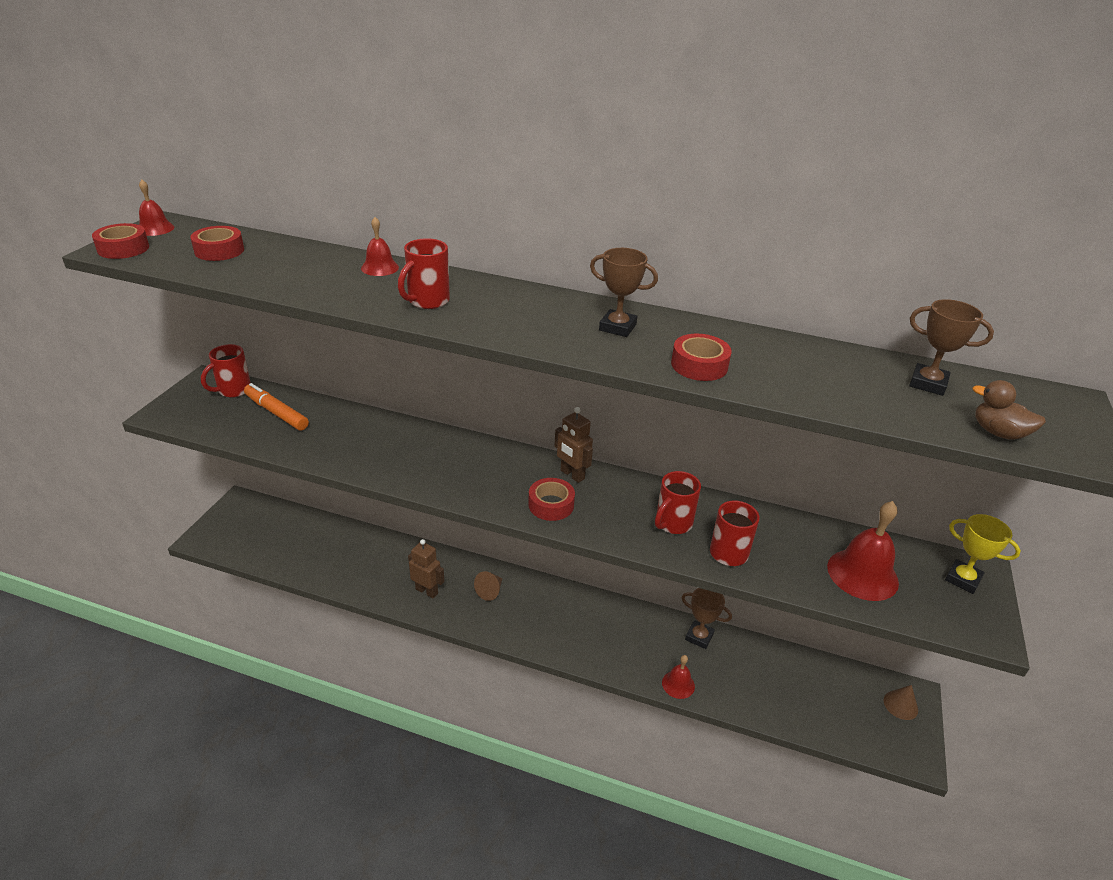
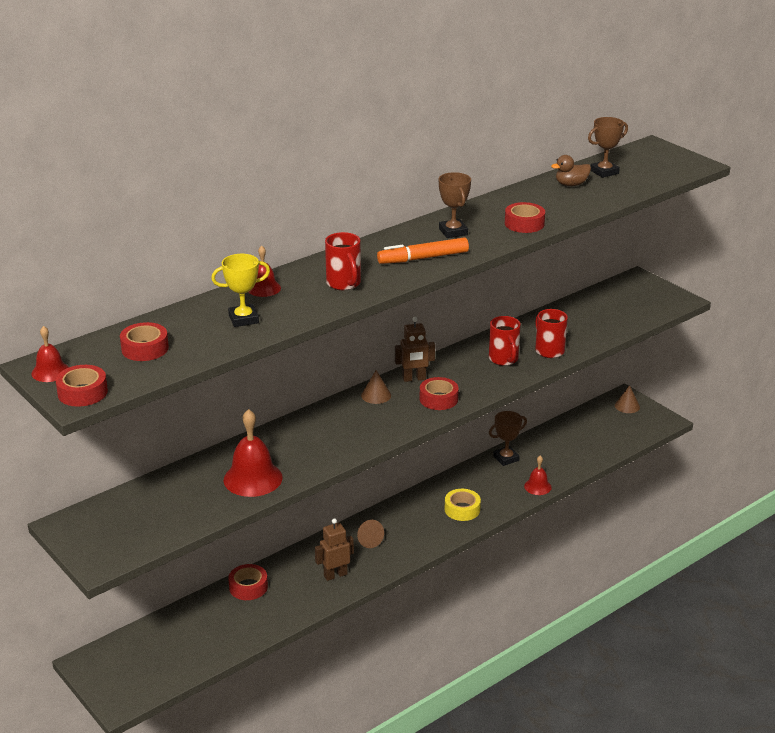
camera: 55 degrees left, 5 degrees down
red mug [201,344,251,397] -> none
orange marker [244,383,309,431] -> orange marker moved to [377,237,469,264]
brown trophy [590,248,658,337] -> brown trophy turned 75 degrees counterclockwise [439,172,471,238]
red bell [827,501,899,601] -> red bell moved to [224,409,283,497]
yellow trophy [945,514,1021,594] -> yellow trophy moved to [211,254,270,327]
brown duck [972,380,1046,440] -> brown duck moved to [551,155,591,186]
none -> red tape [228,564,268,600]
none -> brown cone [361,370,391,404]
none -> yellow tape [445,489,481,521]

